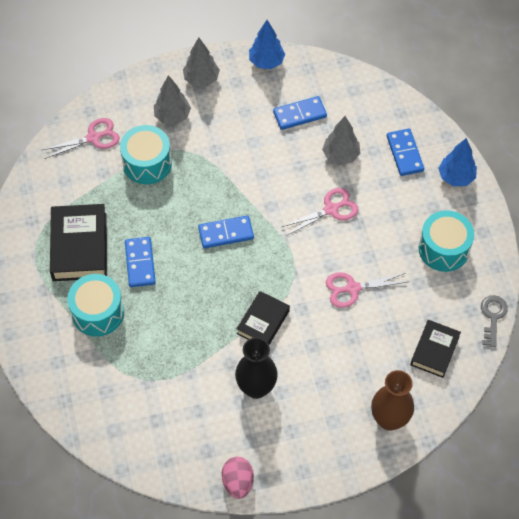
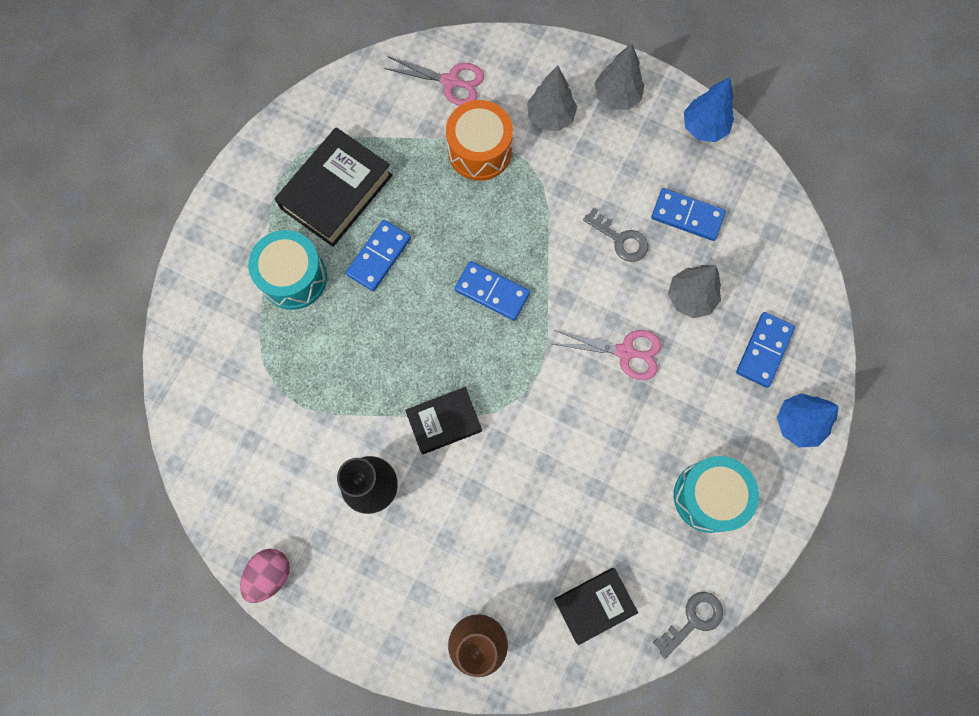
camera: 40 degrees right, 15 degrees up
turquoise drum [120,125,172,184] -> orange drum [446,100,513,181]
pink scissors [326,272,406,308] -> none
none -> grey key [583,208,648,262]

